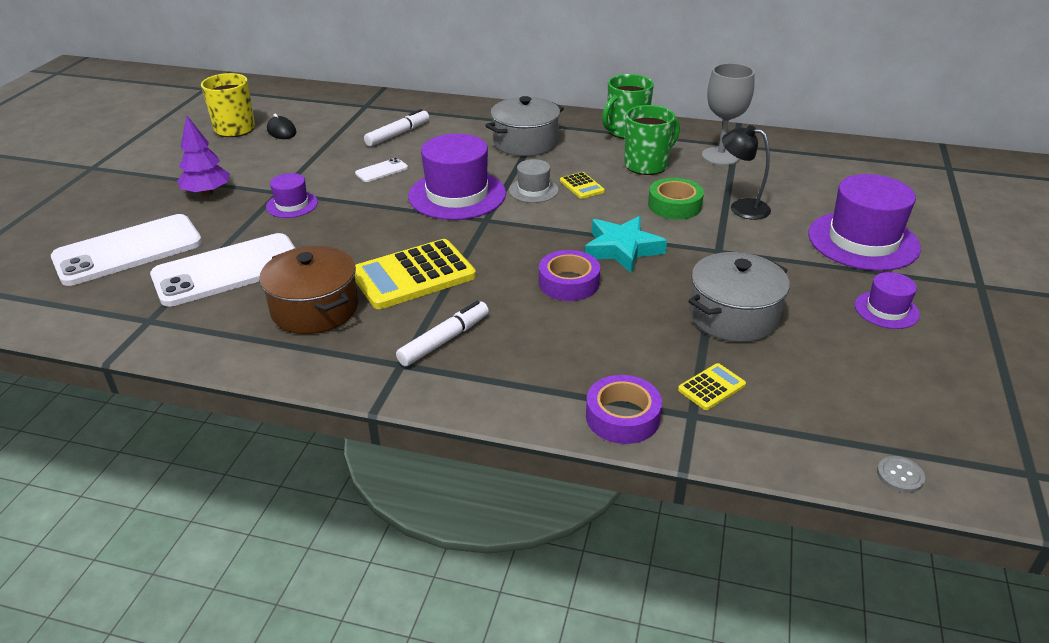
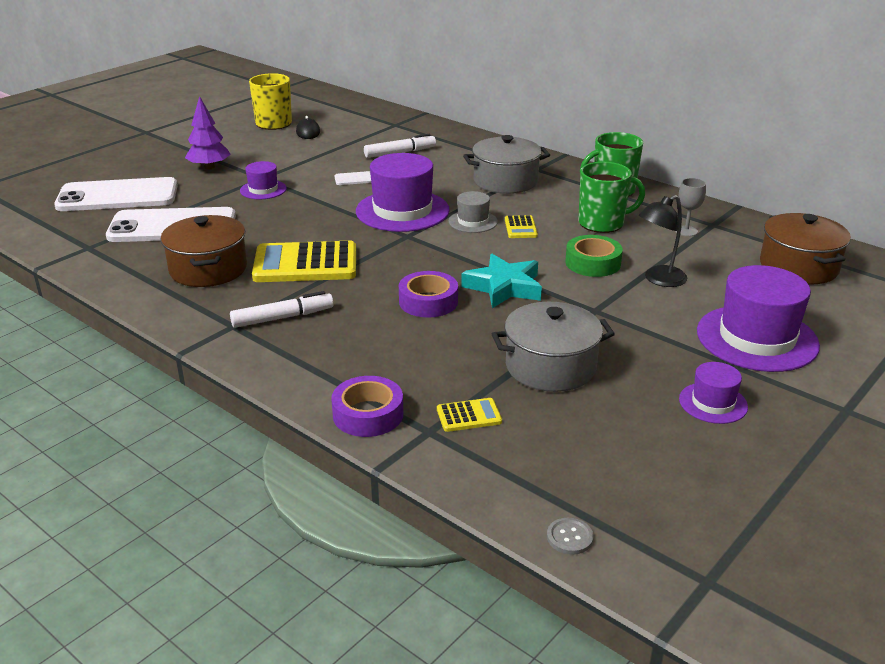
camera: 25 degrees right, 5 degrees down
grey goblet [702,63,755,165] -> grey goblet [675,178,706,237], size x0.55
black lamp [722,125,771,220] -> black lamp turned 90 degrees counterclockwise [639,195,687,287]
none -> brown pot [760,213,851,284]

